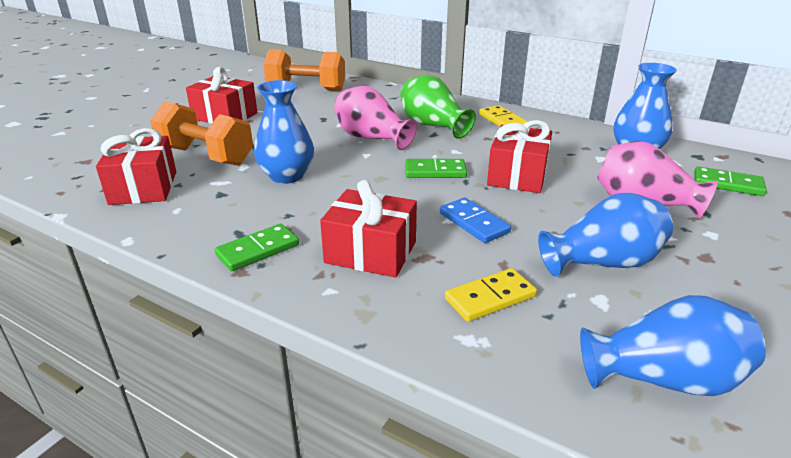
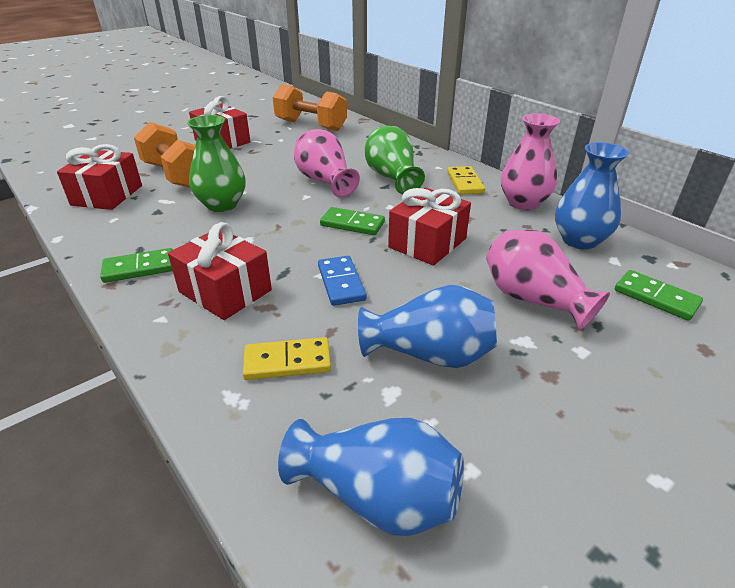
camera: 20 degrees right, 5 degrees up
blue vase [254,80,314,184] -> green vase [187,115,246,212]
none -> pink vase [501,113,560,210]

